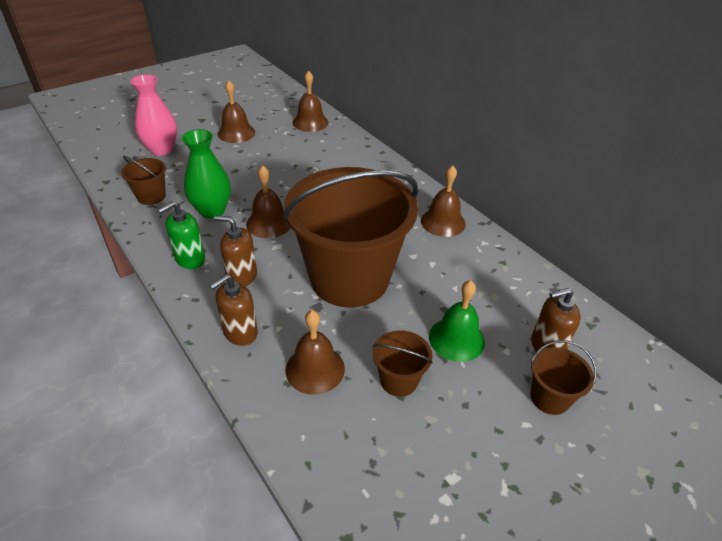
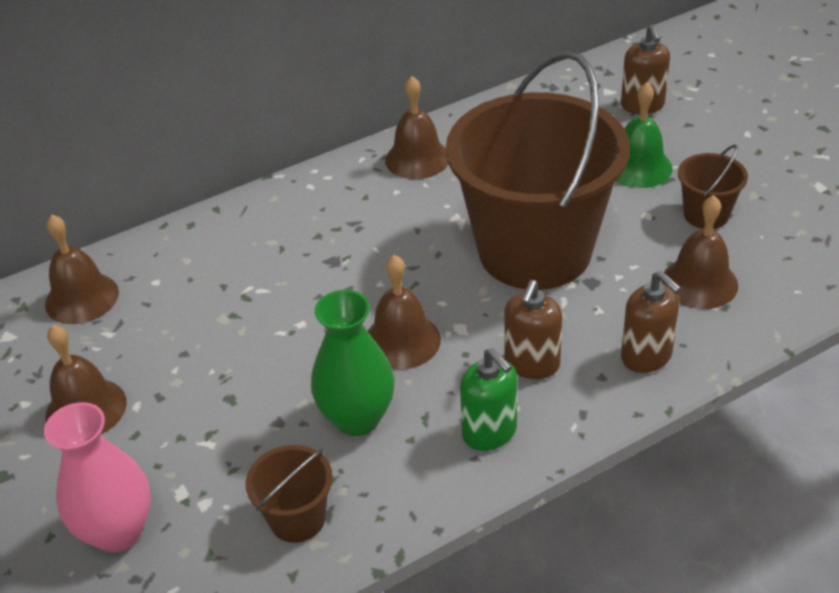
camera: 80 degrees left, 0 degrees up
brown bucket [531,340,597,415] -> none

